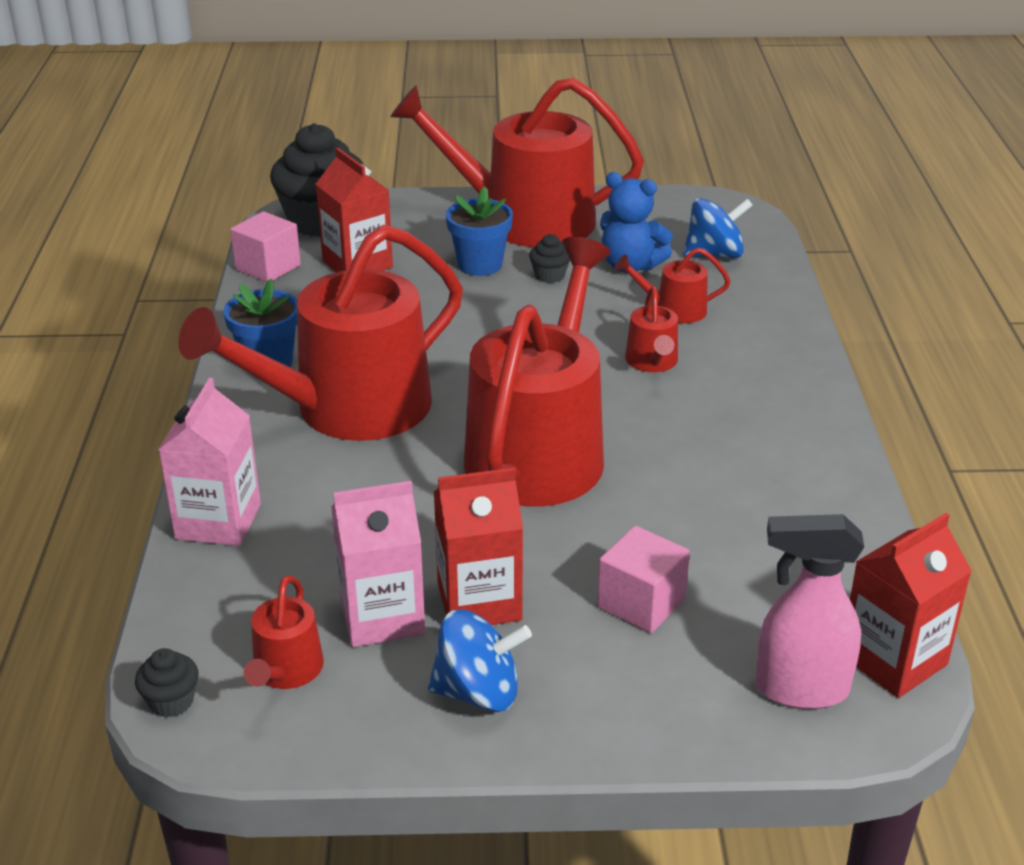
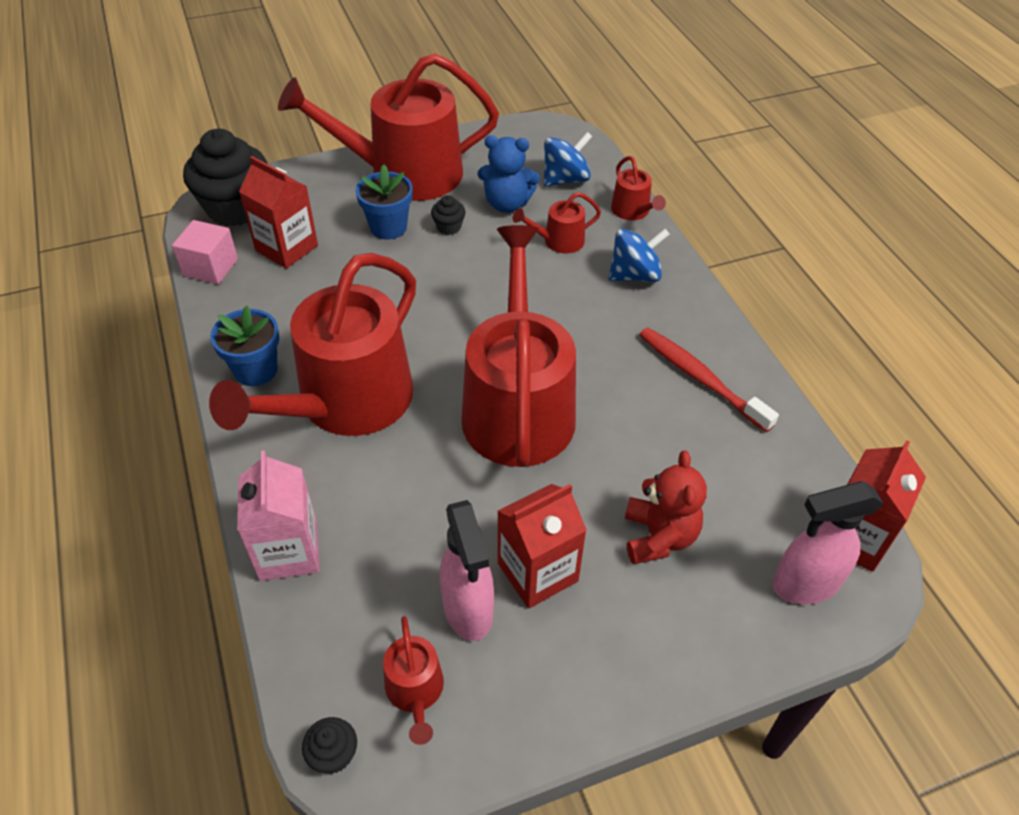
camera: 20 degrees left, 15 degrees up
pink carton [331,481,425,647] -> pink spray bottle [440,500,494,641]
blue spinning top [428,609,532,712] -> blue spinning top moved to [608,228,670,282]
pink cube [597,526,690,633] -> red teddy bear [625,451,707,564]
red watering can [625,286,678,372] -> red watering can moved to [611,156,666,220]
none -> red toothbrush [639,328,779,433]

